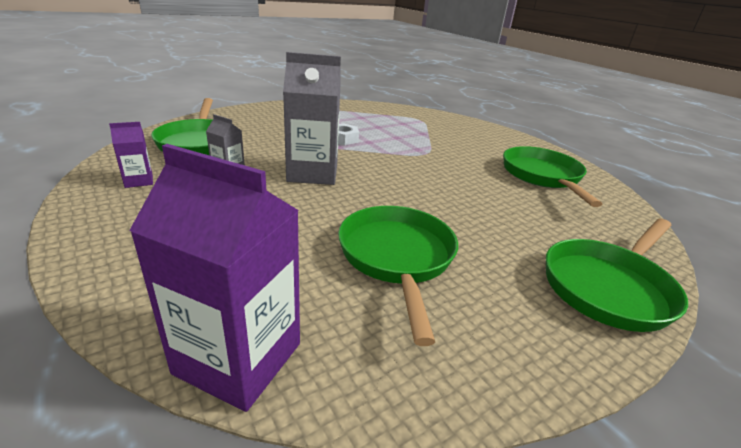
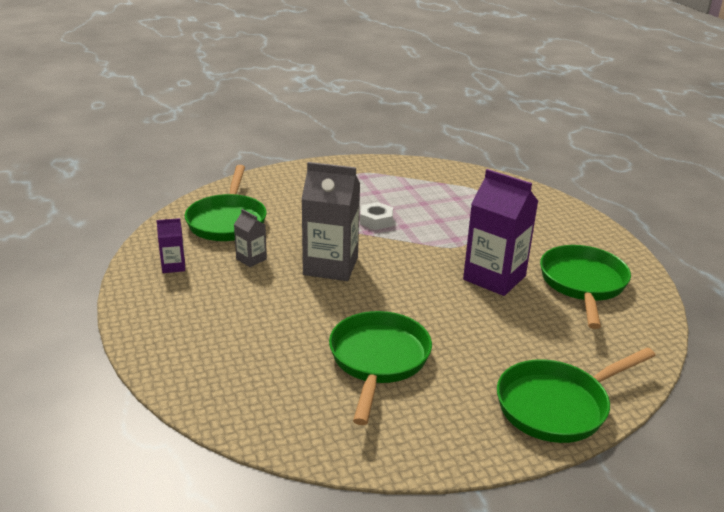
camera: 15 degrees right, 0 degrees up
purple carton [129,144,300,412] -> purple carton moved to [463,169,538,296]

